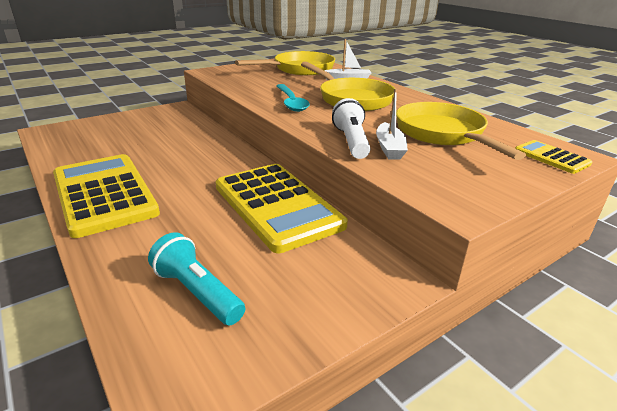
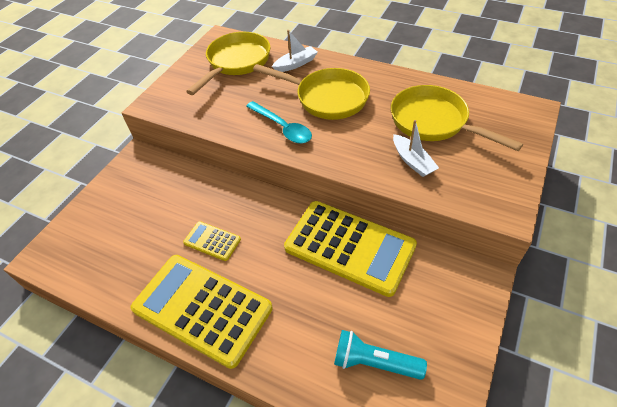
camera: 25 degrees left, 20 degrees up
white flashlight [332,98,370,159] -> none
yellow calculator [515,140,592,174] -> yellow calculator moved to [183,221,241,261]

